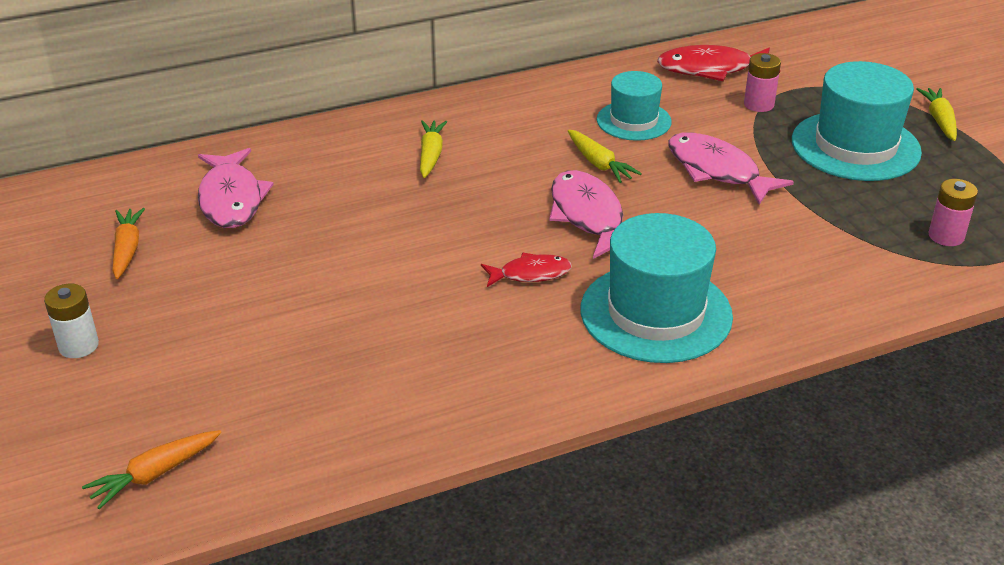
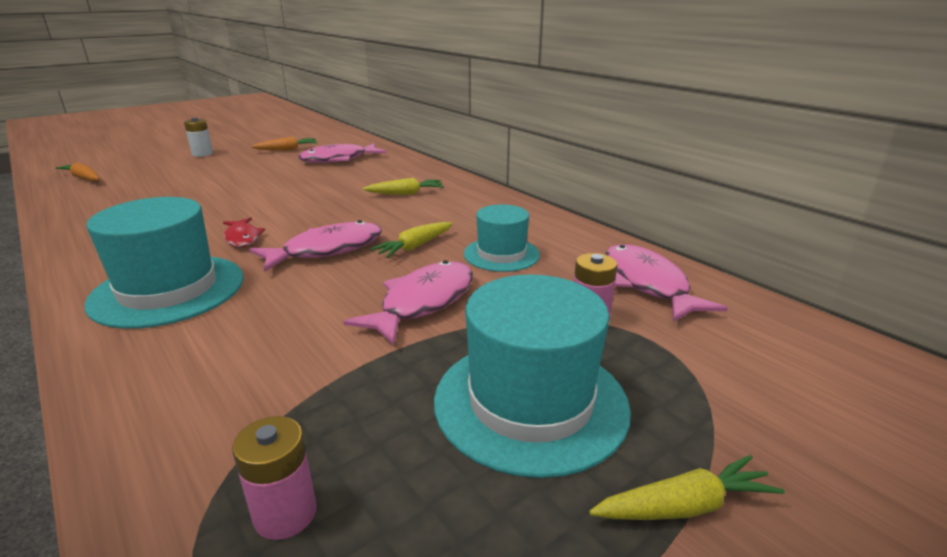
camera: 75 degrees right, 10 degrees down
red fish [657,45,780,81] -> pink fish [605,244,727,322]

